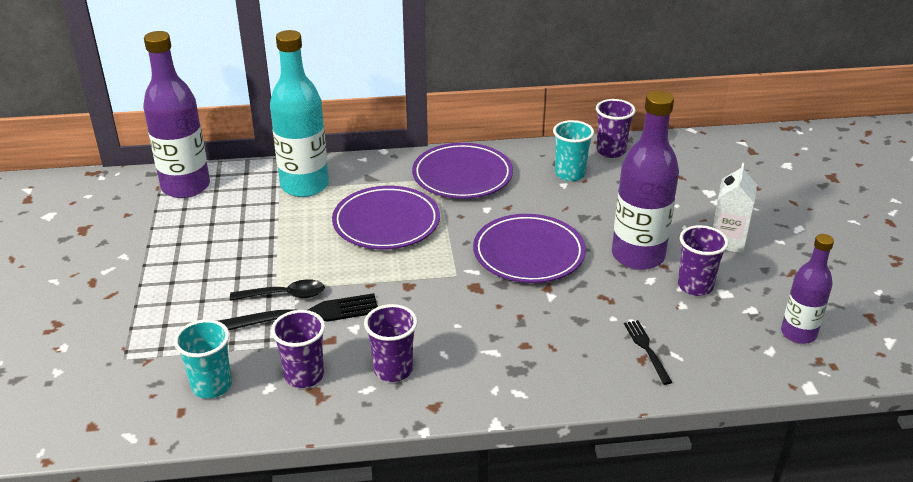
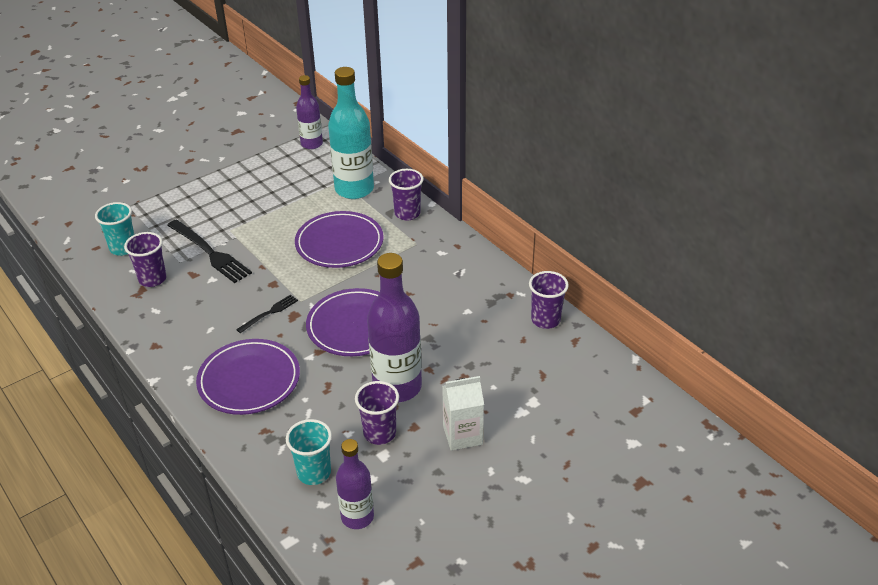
camera: 60 degrees right, 5 degrees up
purple bottle [143,31,210,198] -> purple bottle [296,75,323,149], size x0.60
black spoon [230,279,325,301] -> none
purple cup [364,304,417,382] -> purple cup moved to [389,169,424,221]
purple plate [412,143,513,199] -> purple plate moved to [196,339,300,415]
turquoise cup [553,120,594,181] -> turquoise cup moved to [286,419,332,485]
black fork [624,320,672,385] -> black fork moved to [236,294,298,333]

